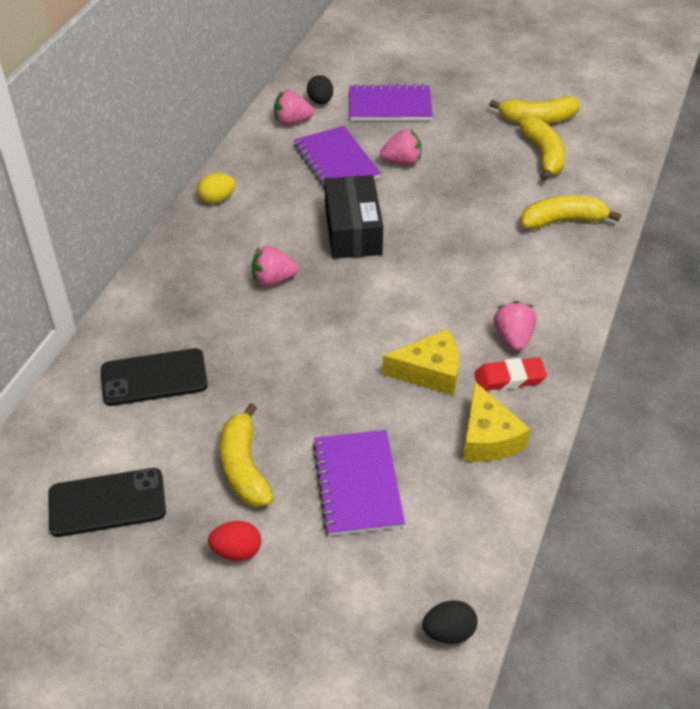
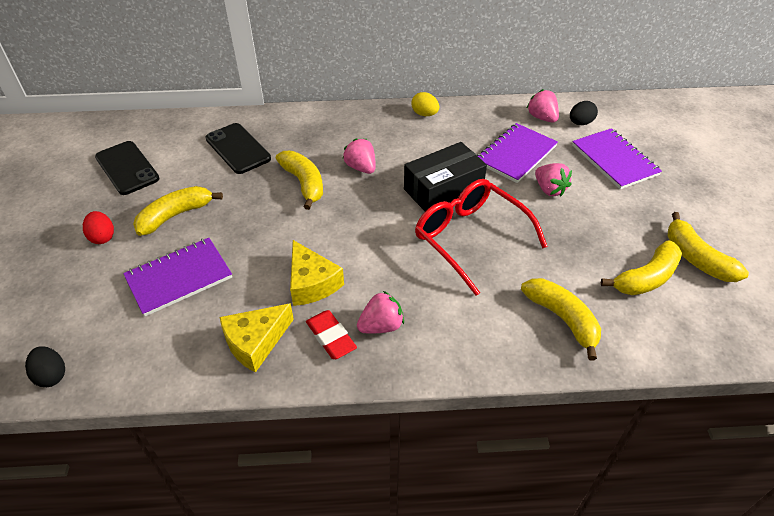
camera: 65 degrees right, 0 degrees up
none -> yellow banana [276,151,323,210]
none -> red glasses [415,179,548,296]

